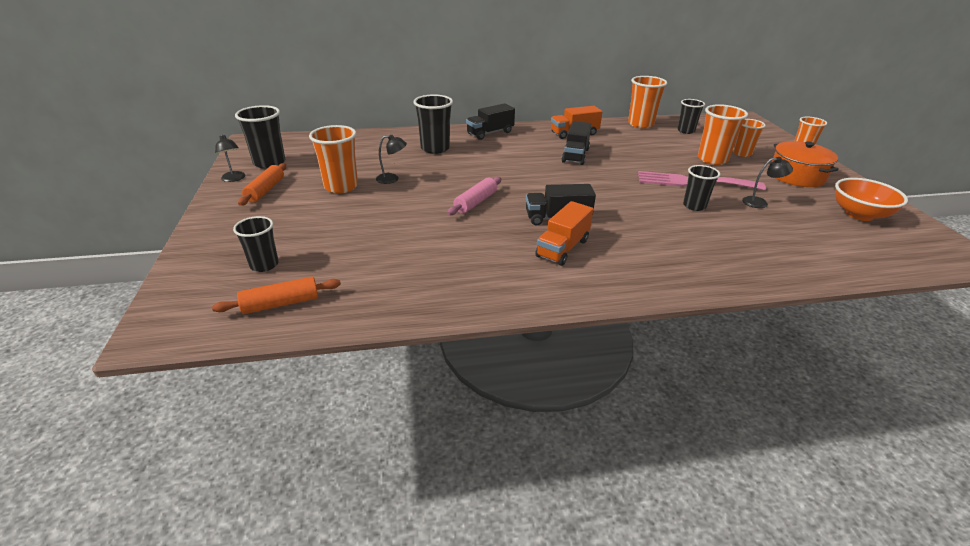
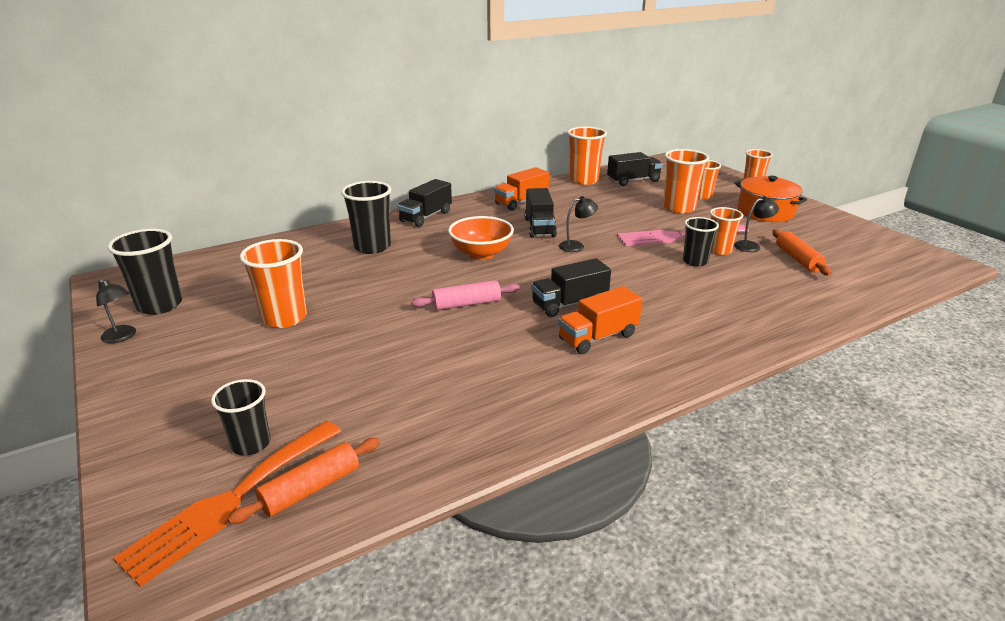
camera: 20 degrees left, 5 degrees down
orange rolling pin [238,163,286,206] -> orange rolling pin moved to [772,229,832,276]
black lamp [376,135,407,184] -> black lamp moved to [559,196,598,252]
pink rolling pin [447,177,501,215] -> pink rolling pin turned 60 degrees clockwise [411,280,520,310]
orange truck [535,201,593,266] -> orange truck turned 45 degrees clockwise [558,286,642,354]
black cup [677,99,705,134] -> black truck [607,152,663,186]
orange bowl [835,178,908,221] -> orange bowl moved to [448,216,514,260]
none -> orange fork [113,421,341,587]
none -> orange cup [710,207,743,255]

